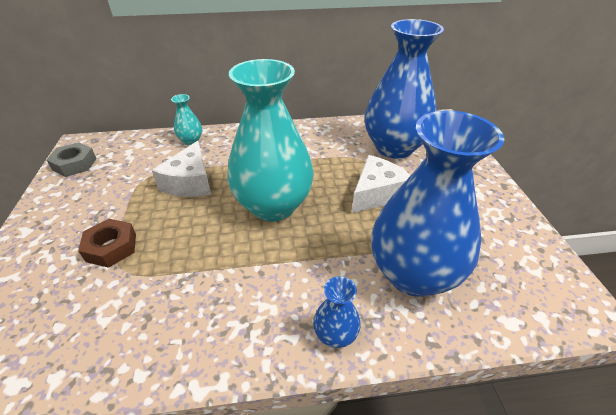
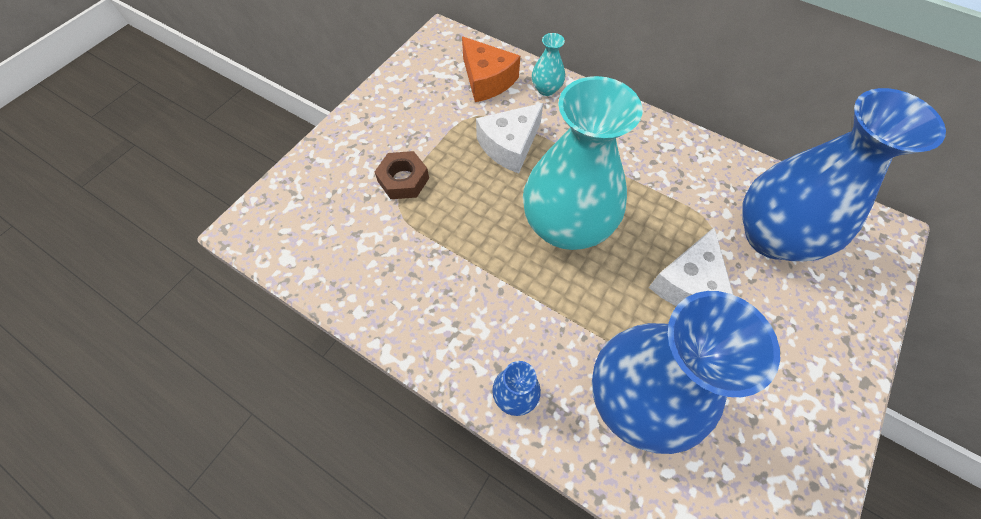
camera: 40 degrees right, 20 degrees up
grey nut [46,142,97,177] -> none
white cheese [352,155,411,213] -> white cheese turned 120 degrees clockwise [649,227,733,306]
none -> orange cheese [462,37,520,102]

